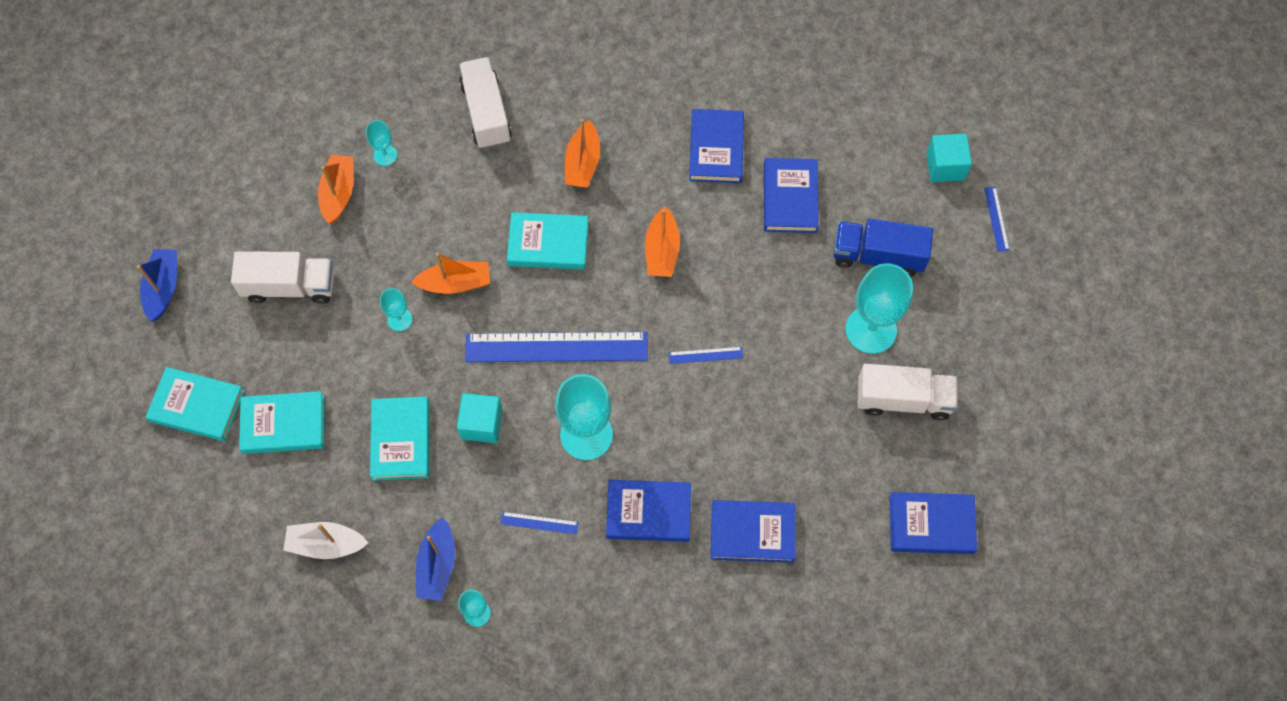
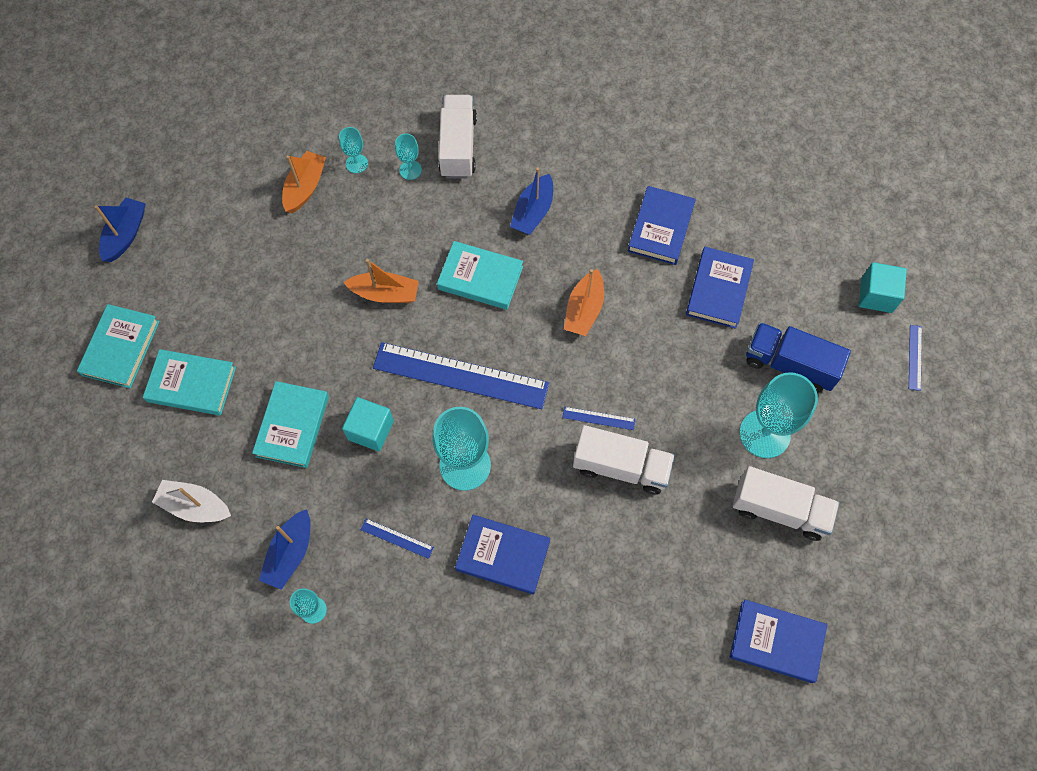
camera: 15 degrees right, 0 degrees up
turquoise book [146,367,244,441] -> turquoise book turned 75 degrees clockwise [77,304,160,388]
white truck [231,251,334,304] -> white truck moved to [573,425,675,495]
turquoise goblet [380,288,412,331] -> turquoise goblet moved to [395,134,422,180]
orange boat [565,119,600,188] -> blue boat [510,167,553,235]
blue book [711,500,796,563] -> none

